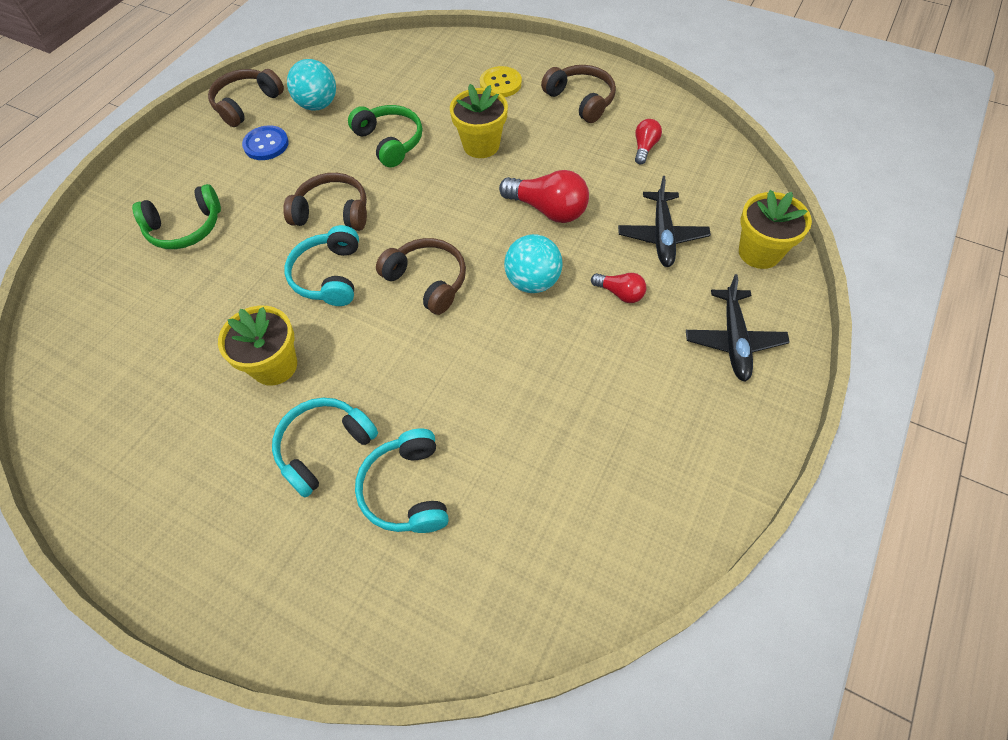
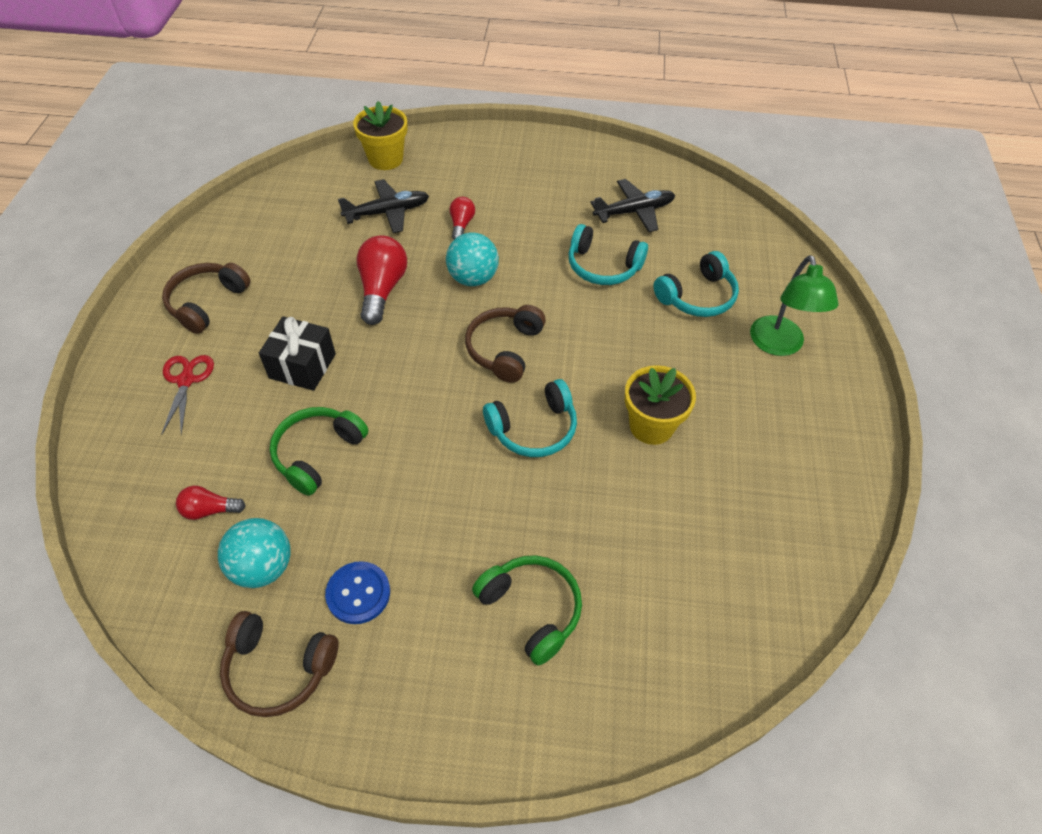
camera: 115 degrees left, 5 degrees down
turquoise headphones [272,398,378,498] -> turquoise headphones moved to [569,224,648,285]
brown headphones [283,173,367,231] -> none
yellow flower pot [450,84,508,158] -> black gift [259,316,336,391]
yellow button [480,66,522,97] -> red scissors [161,355,214,435]
red light bulb [635,119,662,164] -> red light bulb moved to [176,486,246,520]
black plane [686,274,790,382] -> black plane moved to [590,179,675,232]
none -> green lamp [750,255,839,356]

